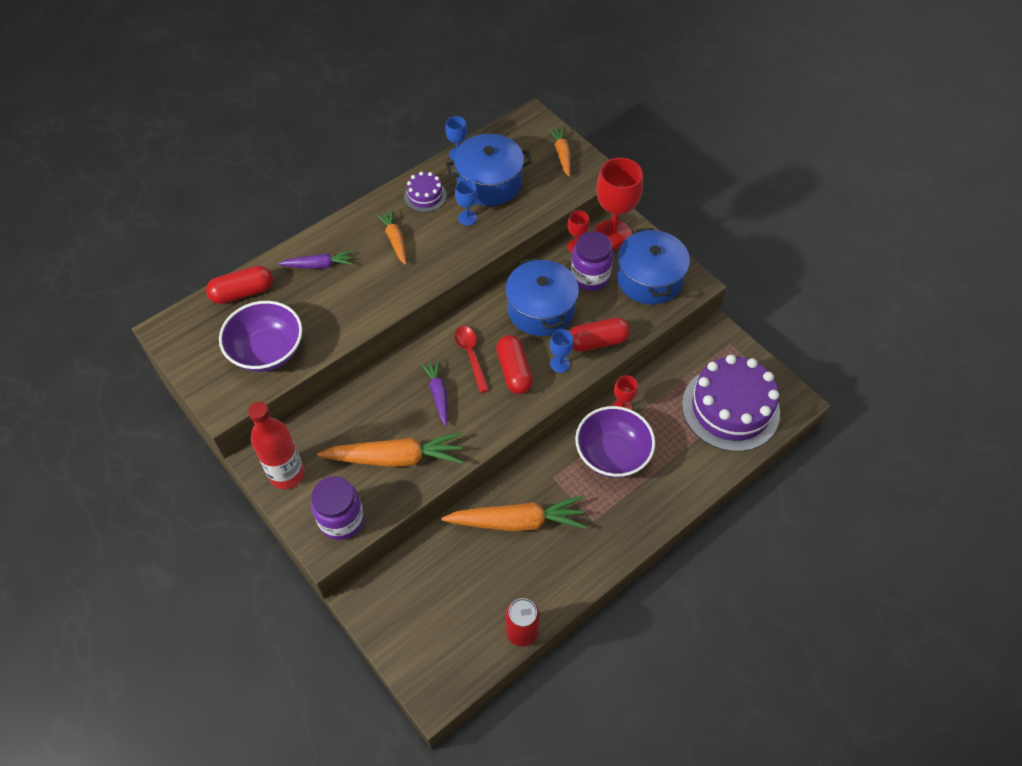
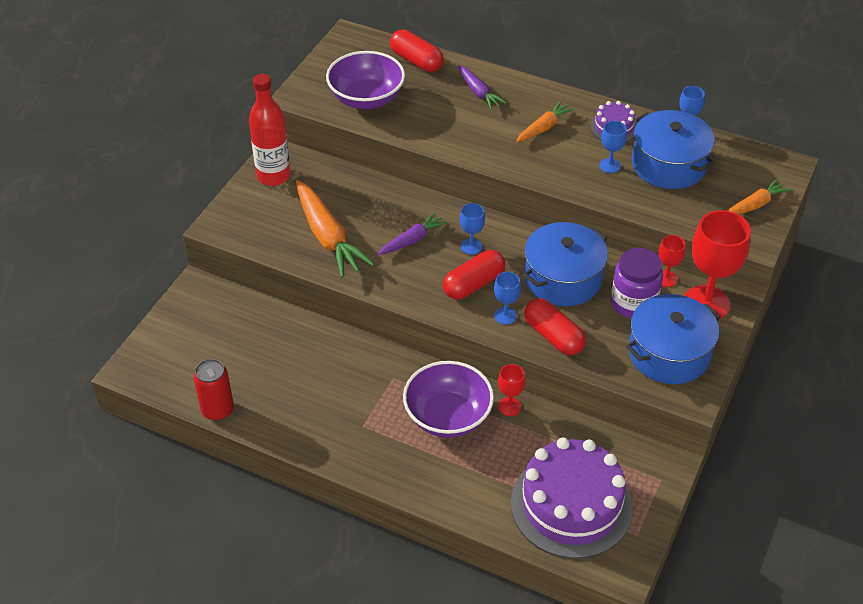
camera: 65 degrees right, 10 degrees down
purple jar [311,476,364,540] -> none
orange carrot [441,496,586,532] -> none
red spoon [455,326,489,393] -> blue goblet [460,203,485,255]

